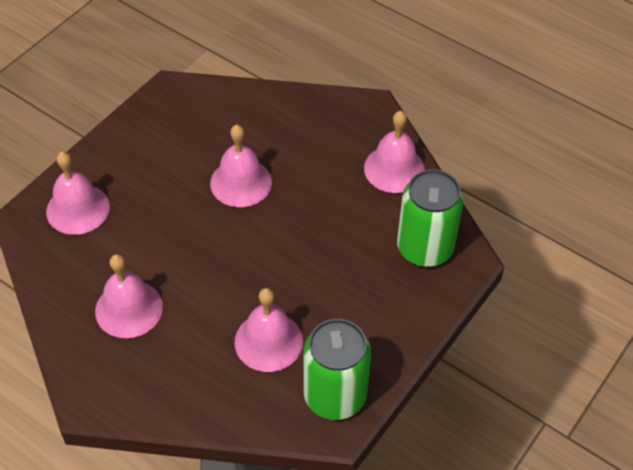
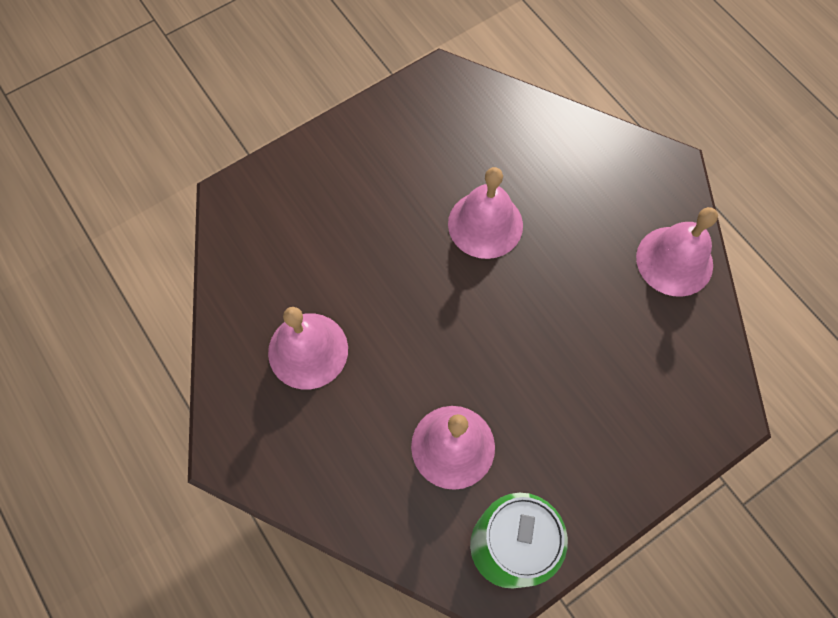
camera: 20 degrees right, 15 degrees up
pink bell [46,152,110,235] -> none
green can [397,169,464,267] -> none

